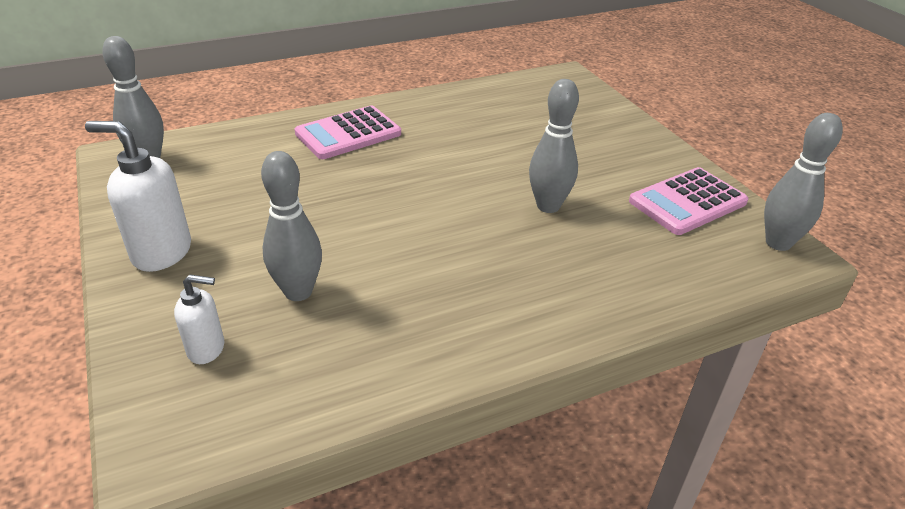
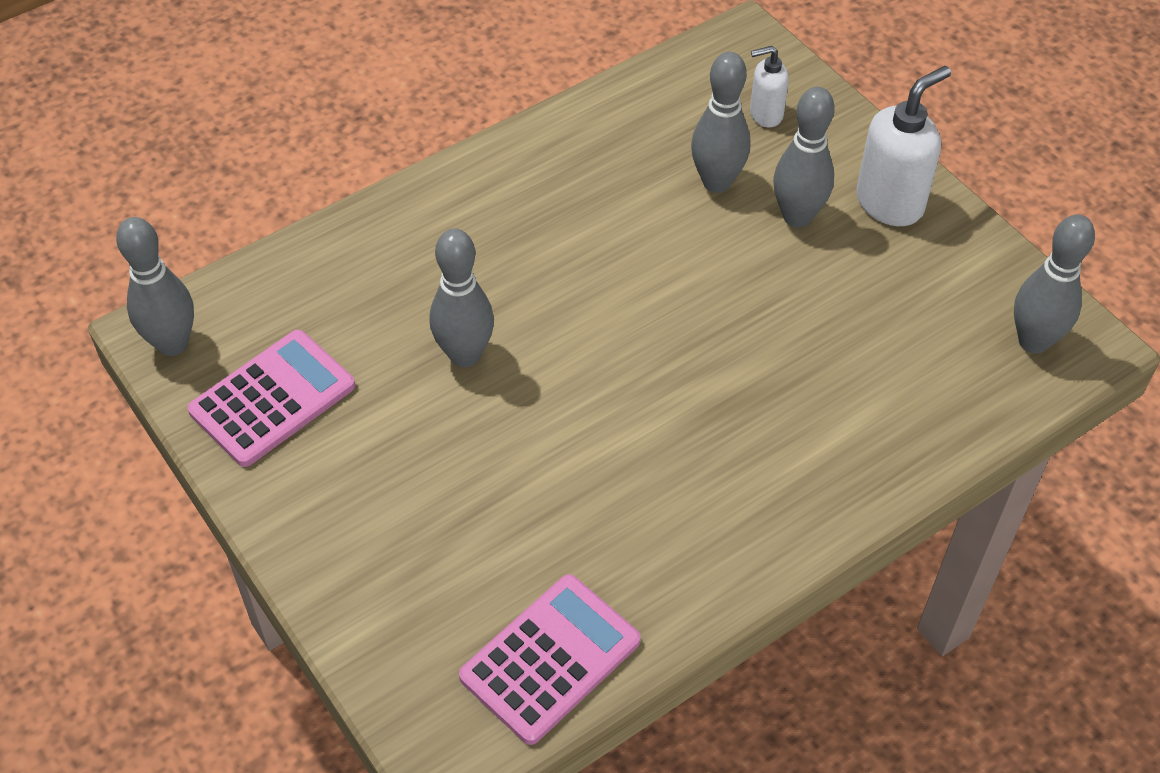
camera: 170 degrees right, 15 degrees up
white soap dispenser [85,121,191,272] -> white soap dispenser turned 45 degrees counterclockwise [856,66,951,226]
pink calculator [295,106,401,159] -> pink calculator moved to [459,574,641,745]
none -> grey bowling pin [773,87,835,227]

